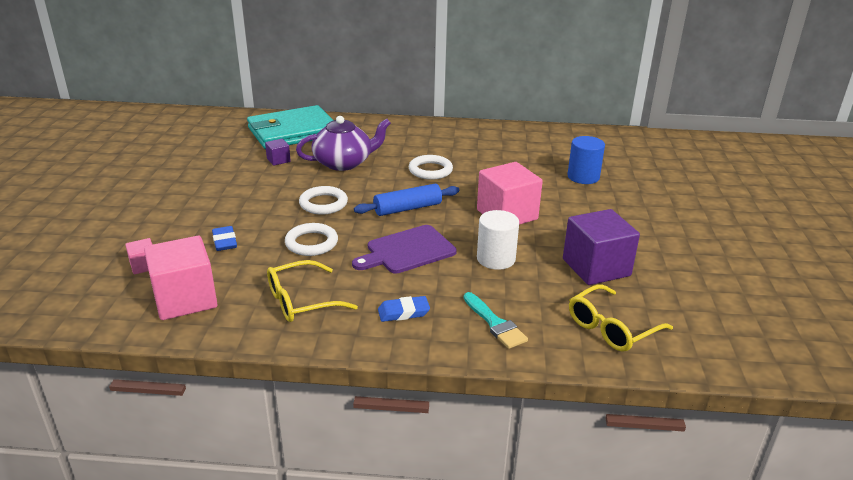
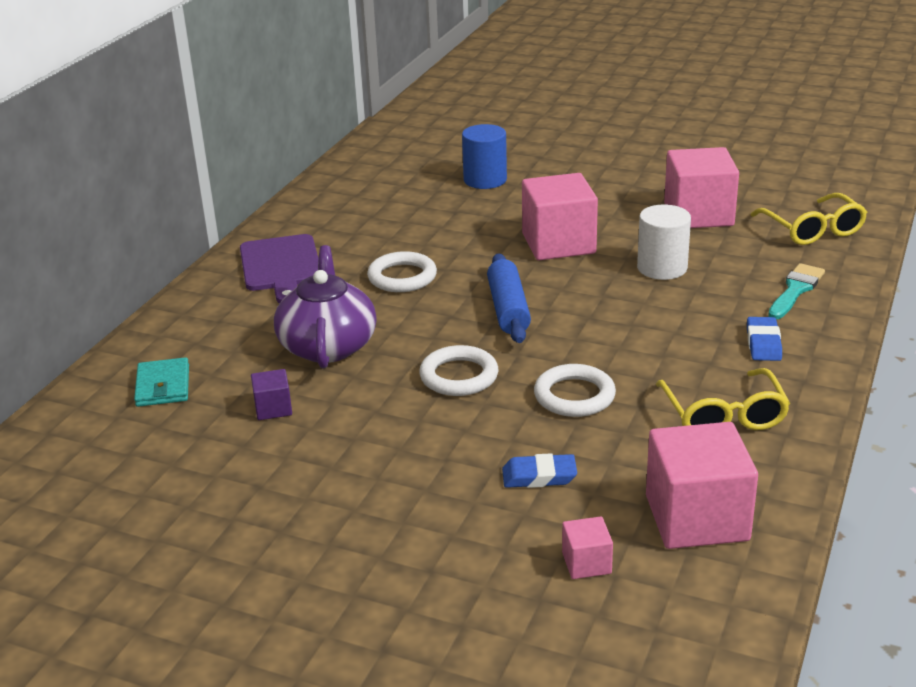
camera: 70 degrees left, 0 degrees up
turquoise wallet [247,105,334,149] -> turquoise wallet [134,357,189,407], size x0.44
purple cutting board [352,225,457,274] -> purple cutting board moved to [240,234,318,303]
turquoise brush [464,292,528,349] -> turquoise brush turned 45 degrees counterclockwise [768,263,825,319]
purple cube [563,209,640,285] -> pink cube [664,147,739,228]

